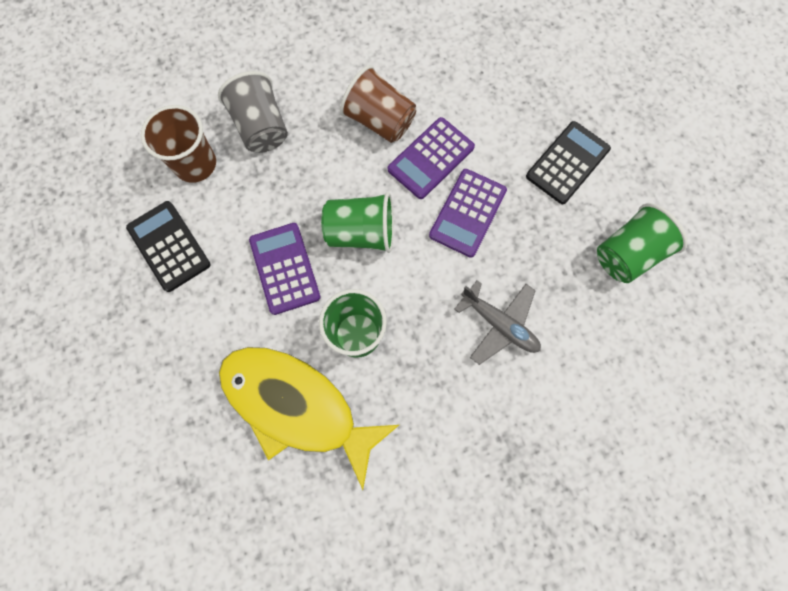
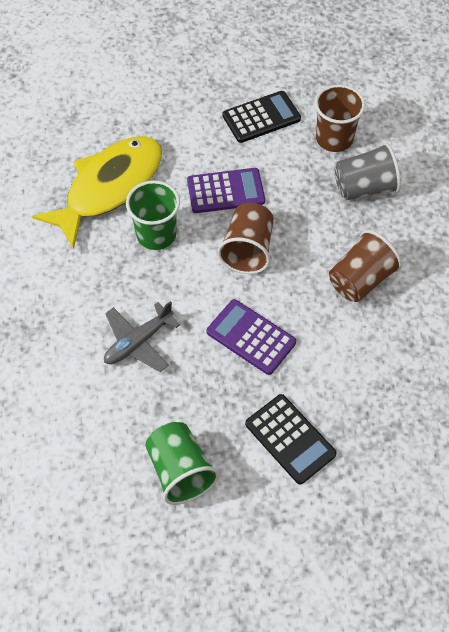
camera: 100 degrees right, 15 degrees down
green cup [321,192,394,253] -> brown cup [217,203,274,274]
purple calculator [388,117,475,199] -> none

